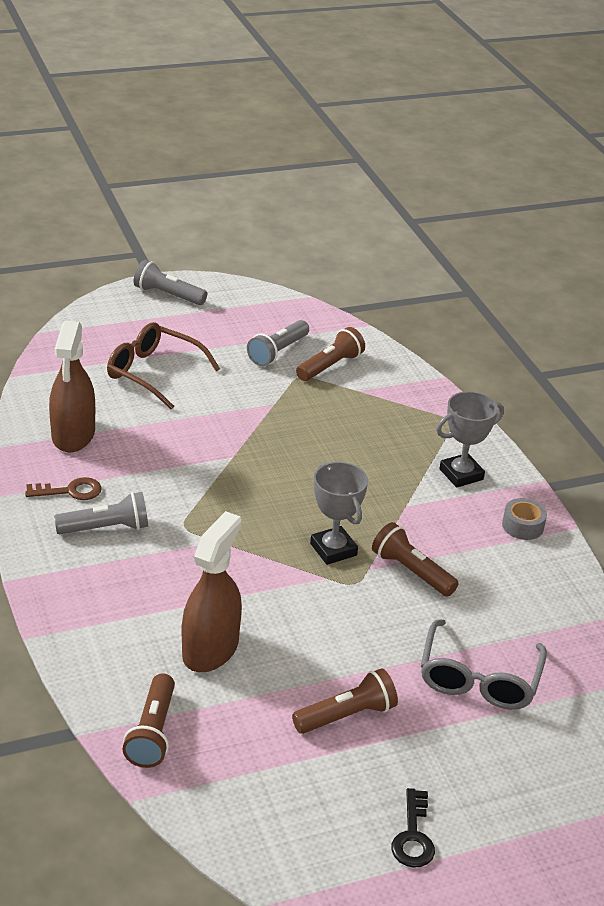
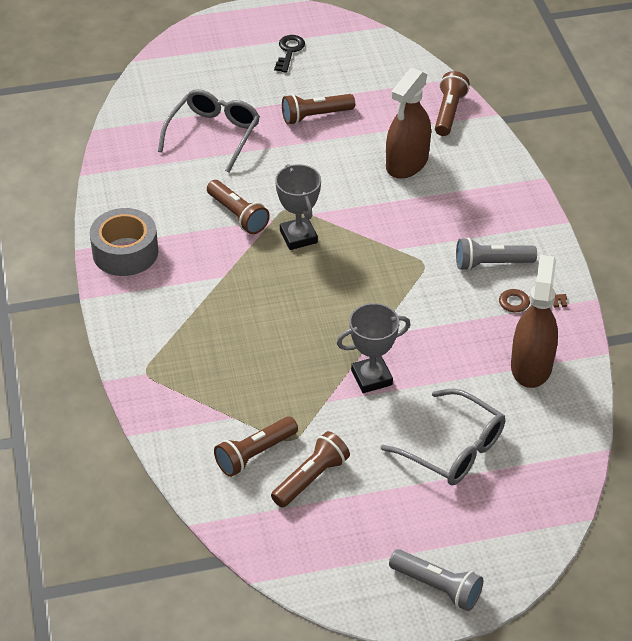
camera: 170 degrees left, 10 degrees up
brown glasses [107,322,220,409] -> grey glasses [381,388,505,485]
grey flashlight [247,320,309,366] -> brown flashlight [271,431,350,508]
grey trophy [436,391,504,488] -> grey trophy moved to [337,303,411,393]
grey tape [502,498,547,540] -> grey tape [90,208,158,276], size x1.78

